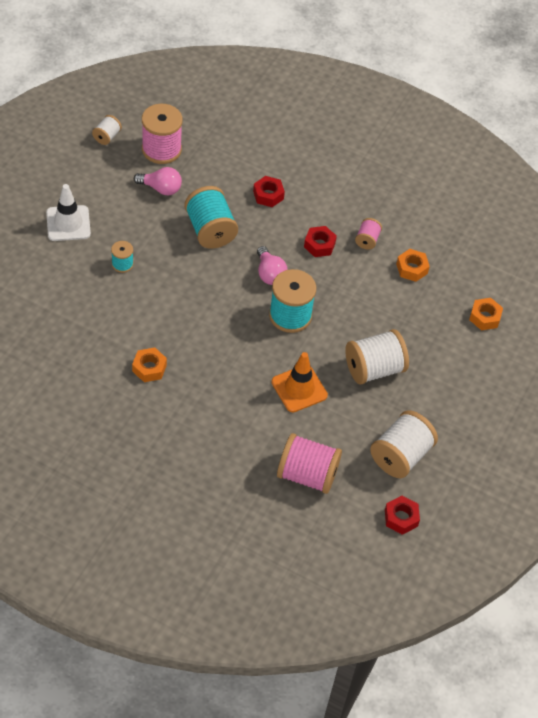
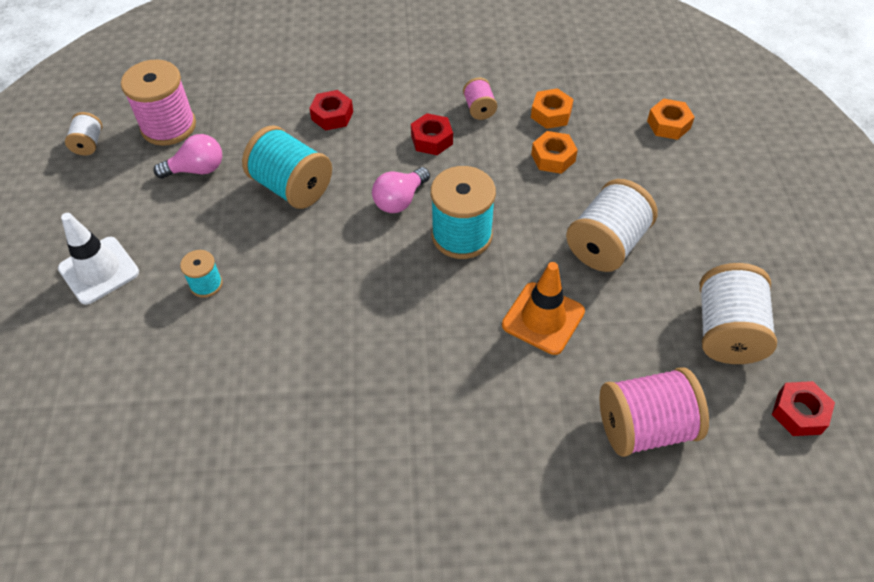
camera: 25 degrees left, 0 degrees up
orange nut [132,347,167,382] -> orange nut moved to [531,131,578,174]
pink light bulb [257,246,288,285] -> pink light bulb turned 90 degrees clockwise [372,167,430,213]

